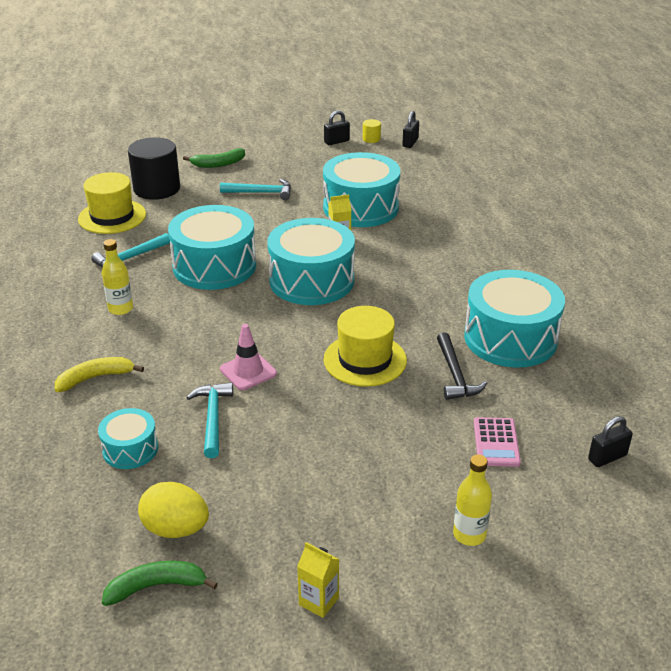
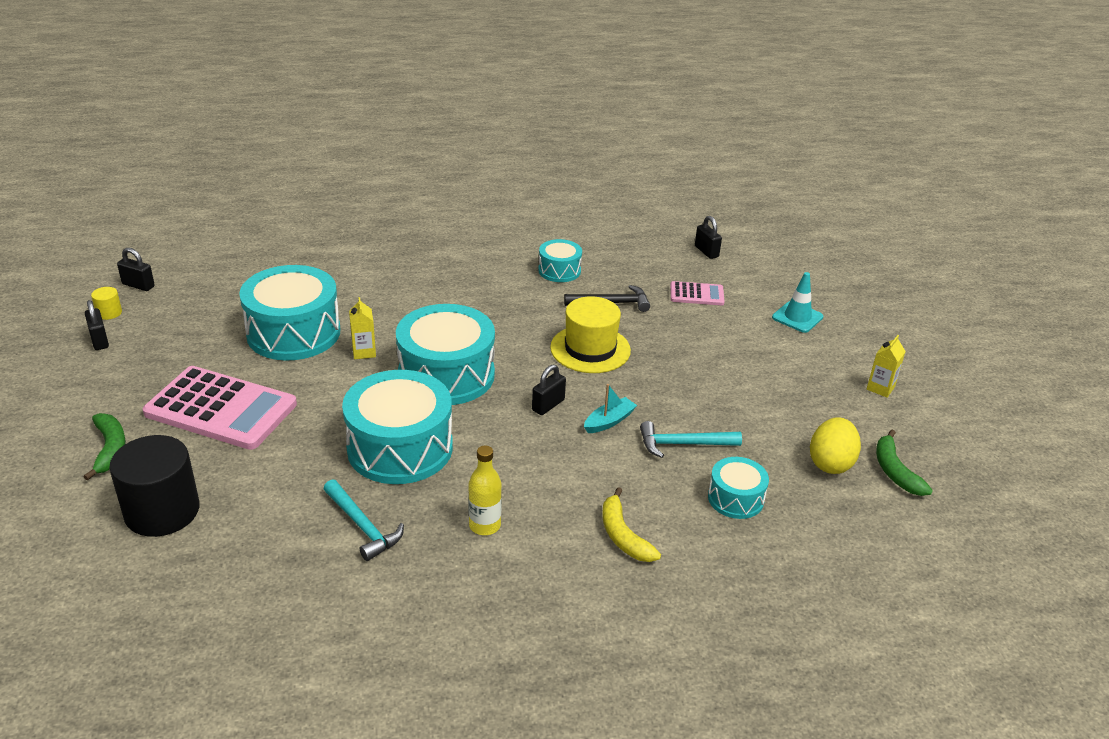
camera: 90 degrees left, 0 degrees up
yellow hat [78,172,146,234] -> none
turquoise hammer [220,179,291,200] -> pink calculator [143,366,297,450]
pink traffic cone [220,324,277,390] -> turquoise boat [584,384,637,433]
yellow bottle [453,454,492,546] -> turquoise traffic cone [772,272,823,333]
turquoise drum [464,270,565,368] -> turquoise drum [538,239,582,282], size x0.51
none -> black padlock [532,365,566,415]

